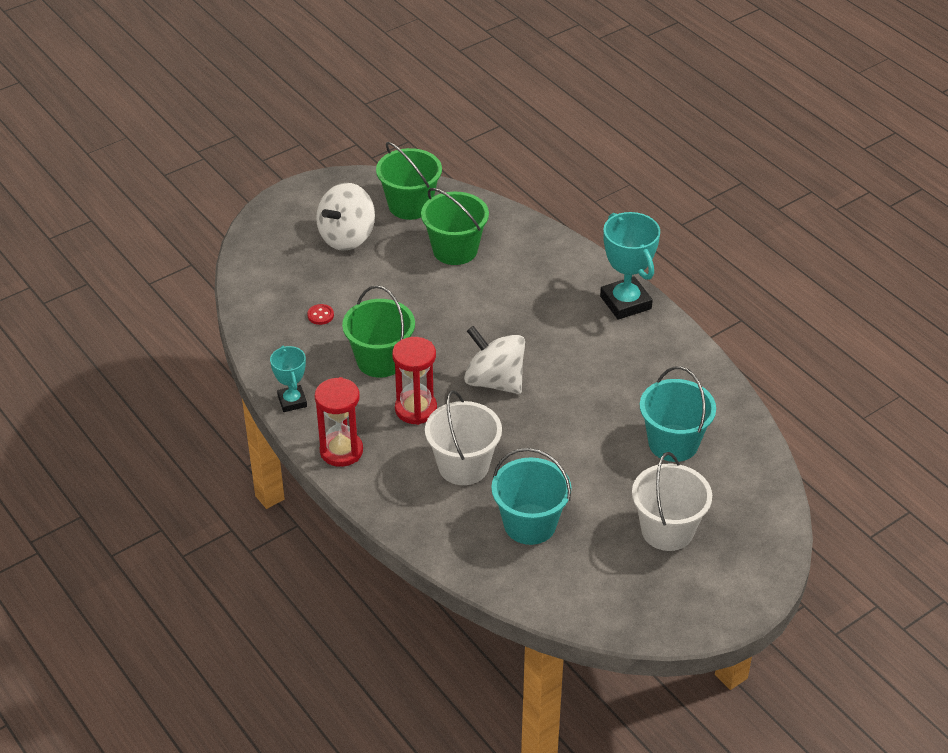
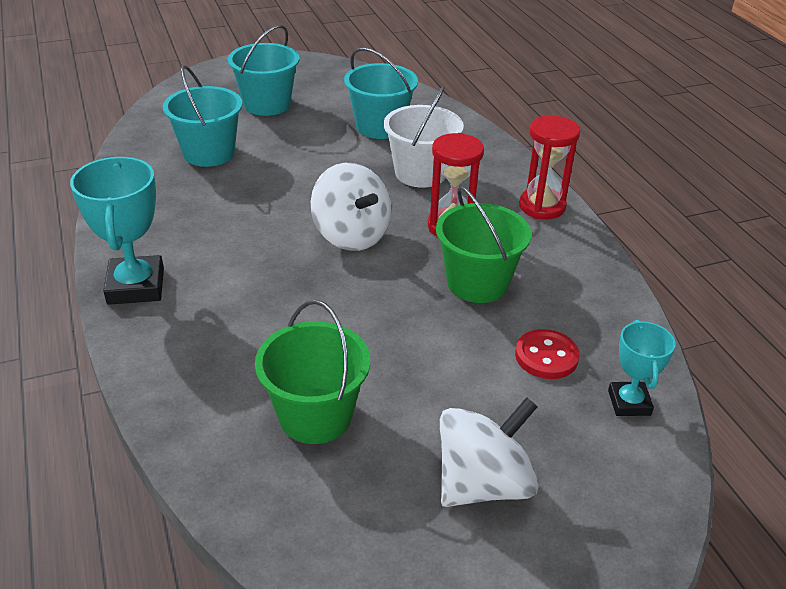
camera: 165 degrees left, 5 degrees down
turquoise trophy [270,346,307,412] -> turquoise trophy moved to [608,320,676,416]
red button [307,304,334,325] -> red button [515,329,579,379], size x1.65
green bucket [376,142,442,220] -> none
white bucket [632,452,712,551] -> turquoise bucket [228,25,300,116]

